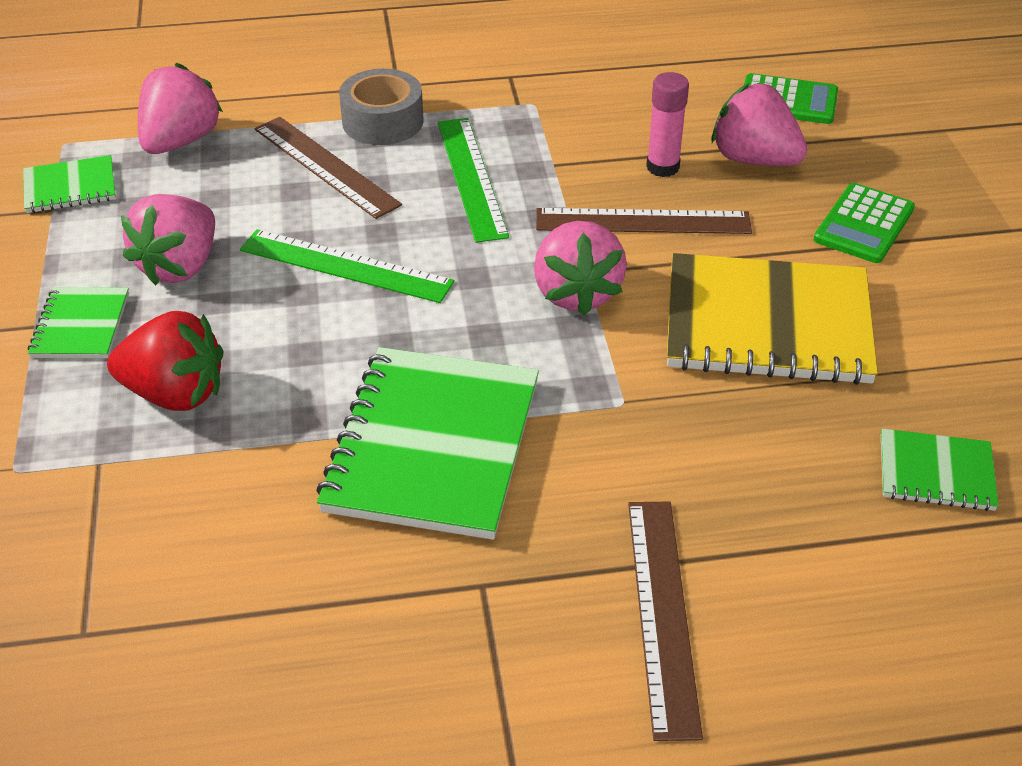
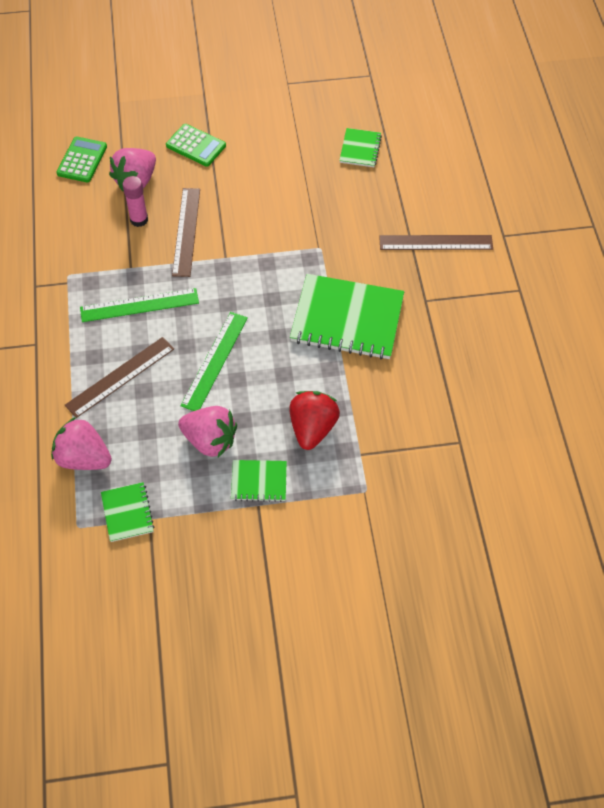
camera: 90 degrees left, 15 degrees up
grey tape [339,69,424,145] -> none
pink strawberry [534,221,627,315] -> none
yellow notebook [667,253,878,385] -> none

